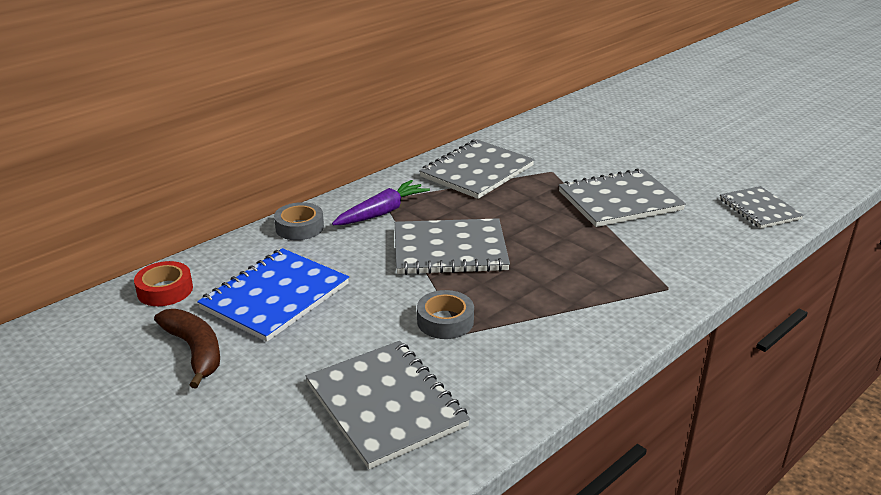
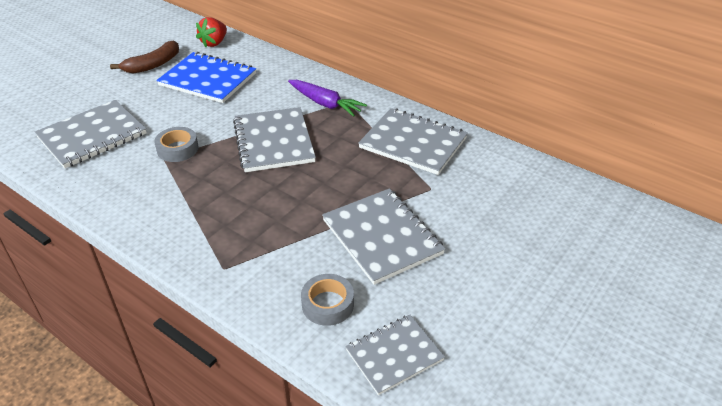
camera: 80 degrees right, 10 degrees up
red tape [134,261,193,306] -> red strawberry [196,17,227,47]
grey tape [274,202,324,240] -> grey tape moved to [301,274,354,326]

